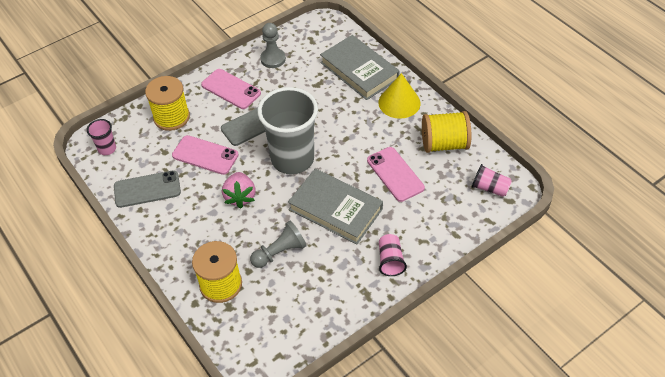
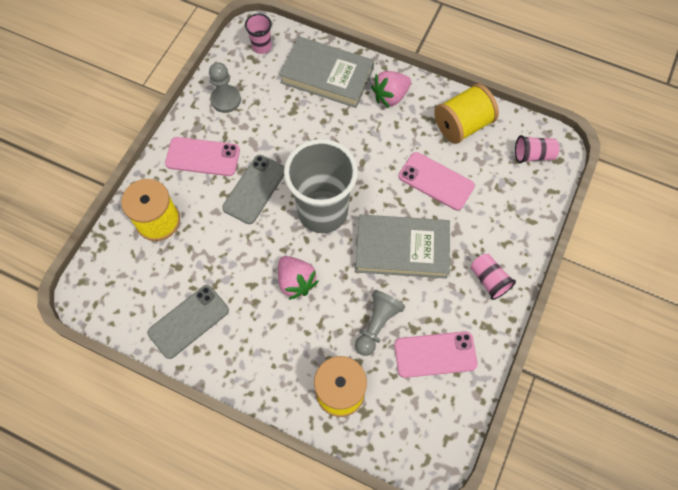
camera: 30 degrees left, 15 degrees up
pink cup [87,119,116,155] -> pink cup moved to [245,13,272,54]
pink phone [172,135,239,175] -> pink phone moved to [394,331,478,378]
yellow cone [378,73,421,119] -> pink strawberry [371,71,411,108]

